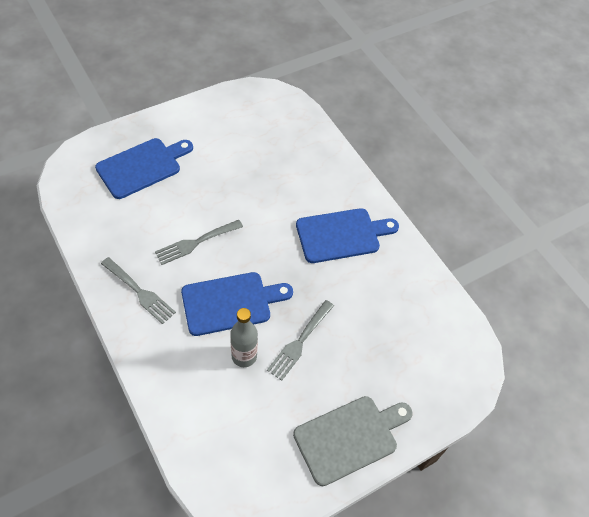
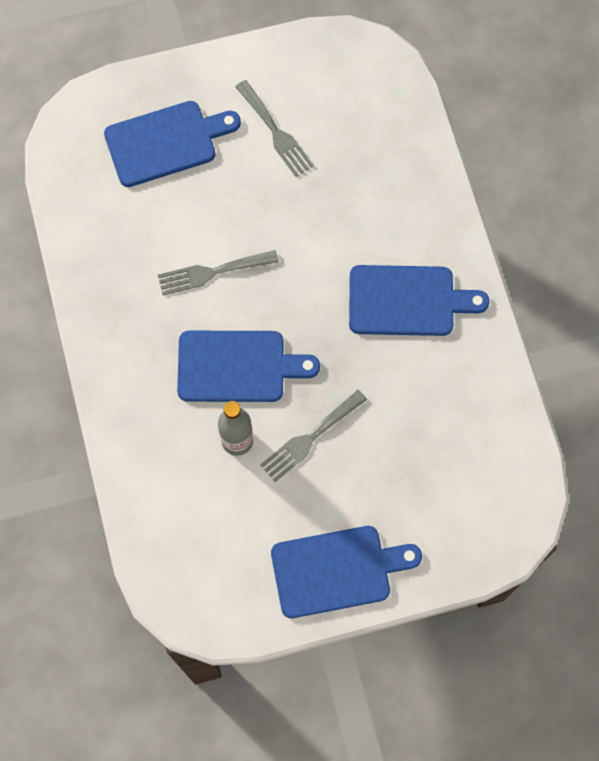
camera: 20 degrees right, 15 degrees up
grey fork [101,257,176,324] -> grey fork moved to [235,80,314,177]
grey cutting board [293,396,413,486] -> blue cutting board [271,526,422,618]

